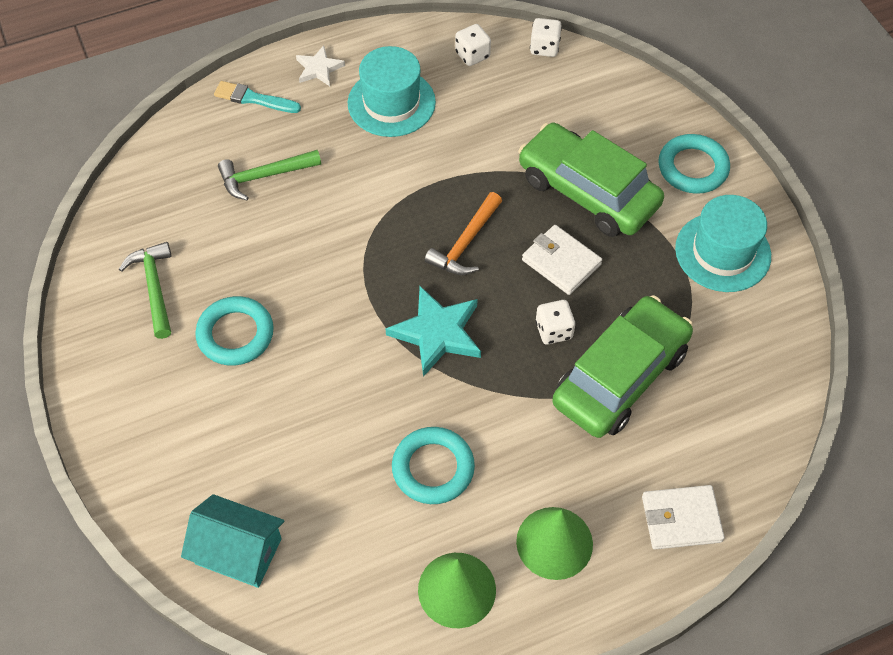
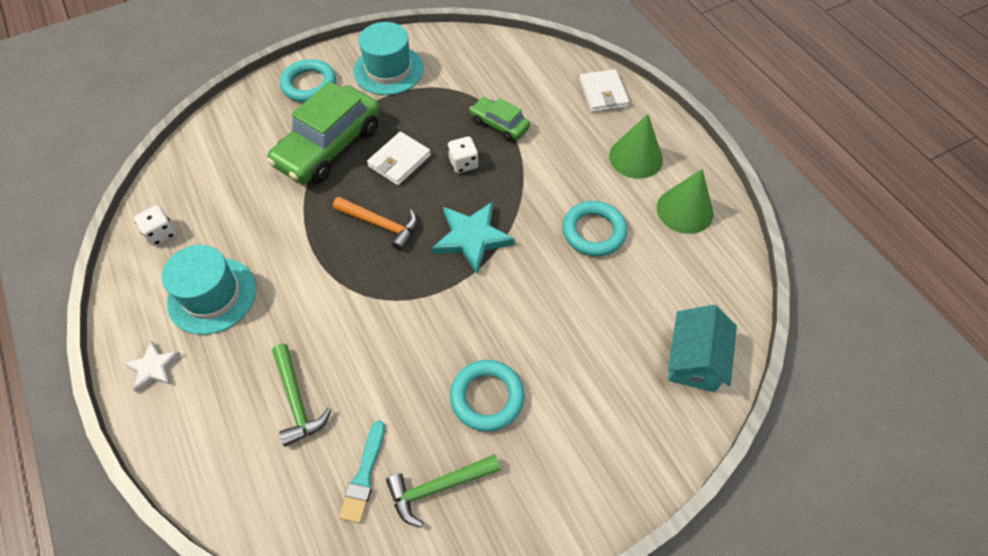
camera: 95 degrees left, 0 degrees up
turquoise brush [214,81,301,113] -> turquoise brush moved to [339,420,385,523]
white dice [530,18,562,57] -> none
green car [552,295,693,438] -> green car [470,97,530,141], size x0.52

